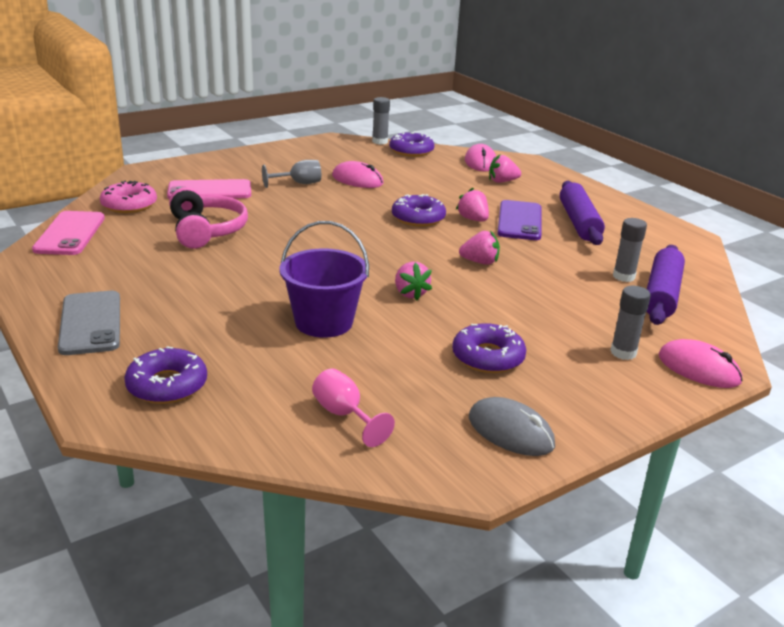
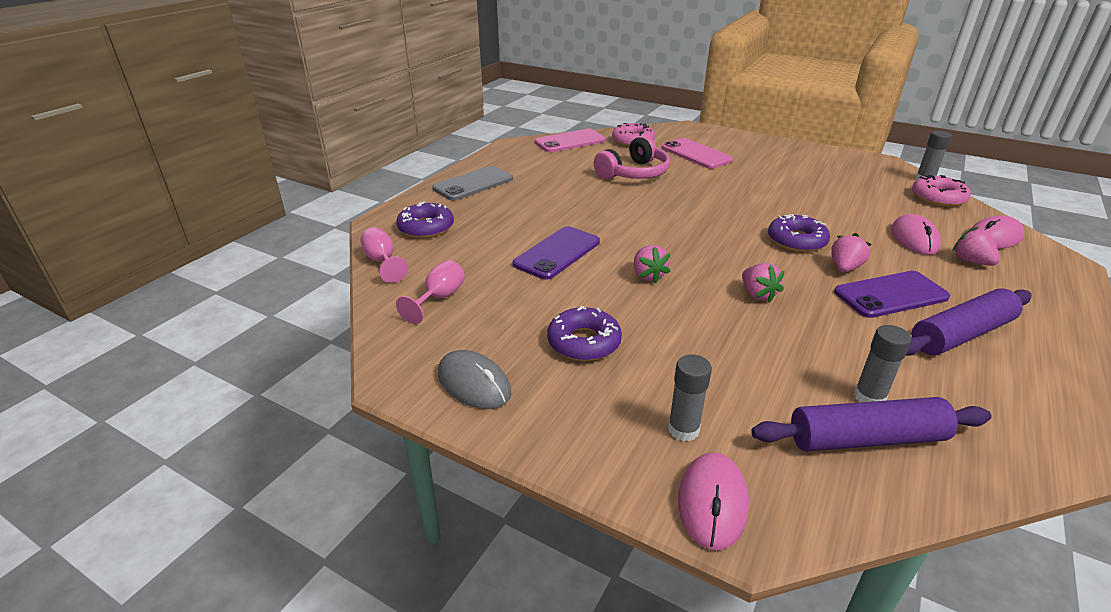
camera: 65 degrees right, 5 degrees up
grey goblet [262,160,321,188] -> none
purple bucket [279,221,369,338] -> purple phone [513,226,600,280]
pink mouse [332,161,384,188] -> pink mouse moved to [891,214,941,255]
purple donut [389,132,434,157] -> pink donut [912,175,971,207]
pink strawberry [395,262,432,300] -> pink strawberry turned 60 degrees counterclockwise [634,245,670,283]
grey mouse [469,397,555,456] -> grey mouse turned 60 degrees counterclockwise [438,350,511,409]
none -> pink goblet [360,227,408,283]

